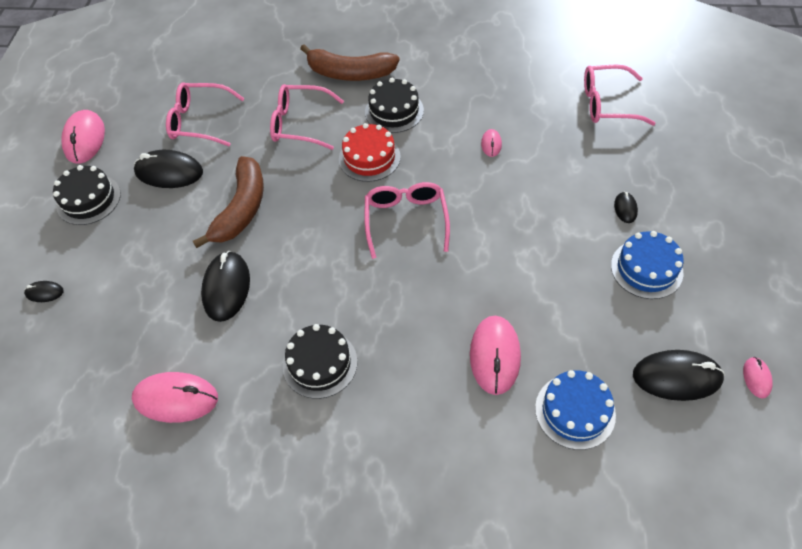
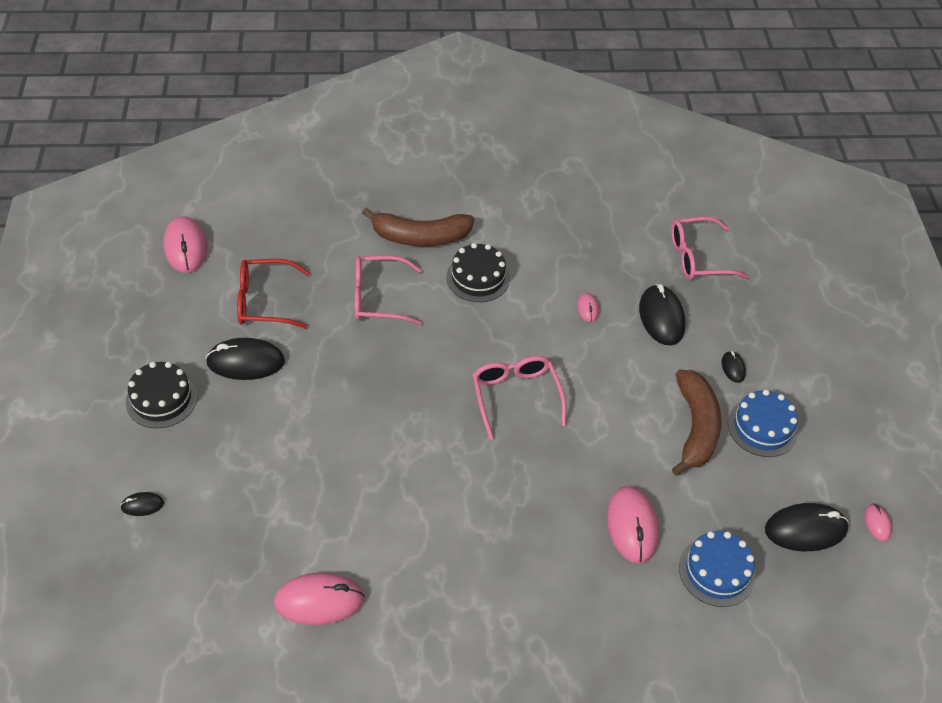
camera: 15 degrees left, 5 degrees down
pink mouse [61,110,105,164] -> pink mouse moved to [163,216,207,273]
pink glasses [166,82,245,146] -> red glasses [237,259,310,328]
brown banana [193,156,264,248] -> brown banana moved to [672,370,721,476]
black mouse [201,251,250,322] -> black mouse moved to [639,284,685,345]
black cake [283,324,357,399] -> none
red cake [339,123,401,182] -> none

